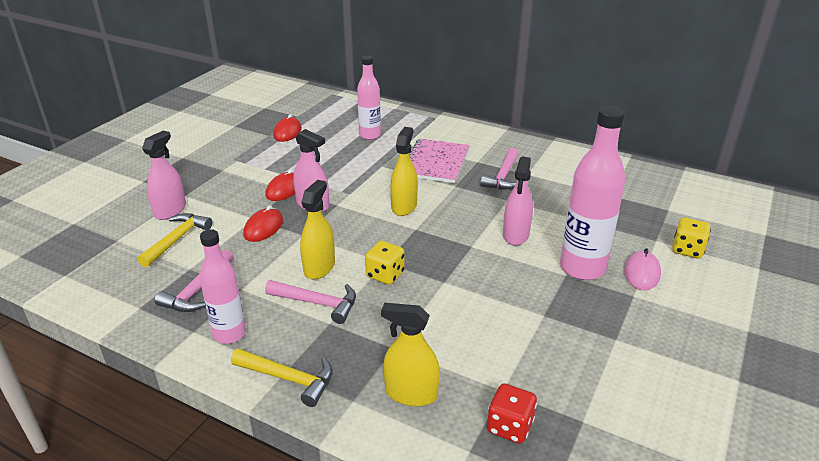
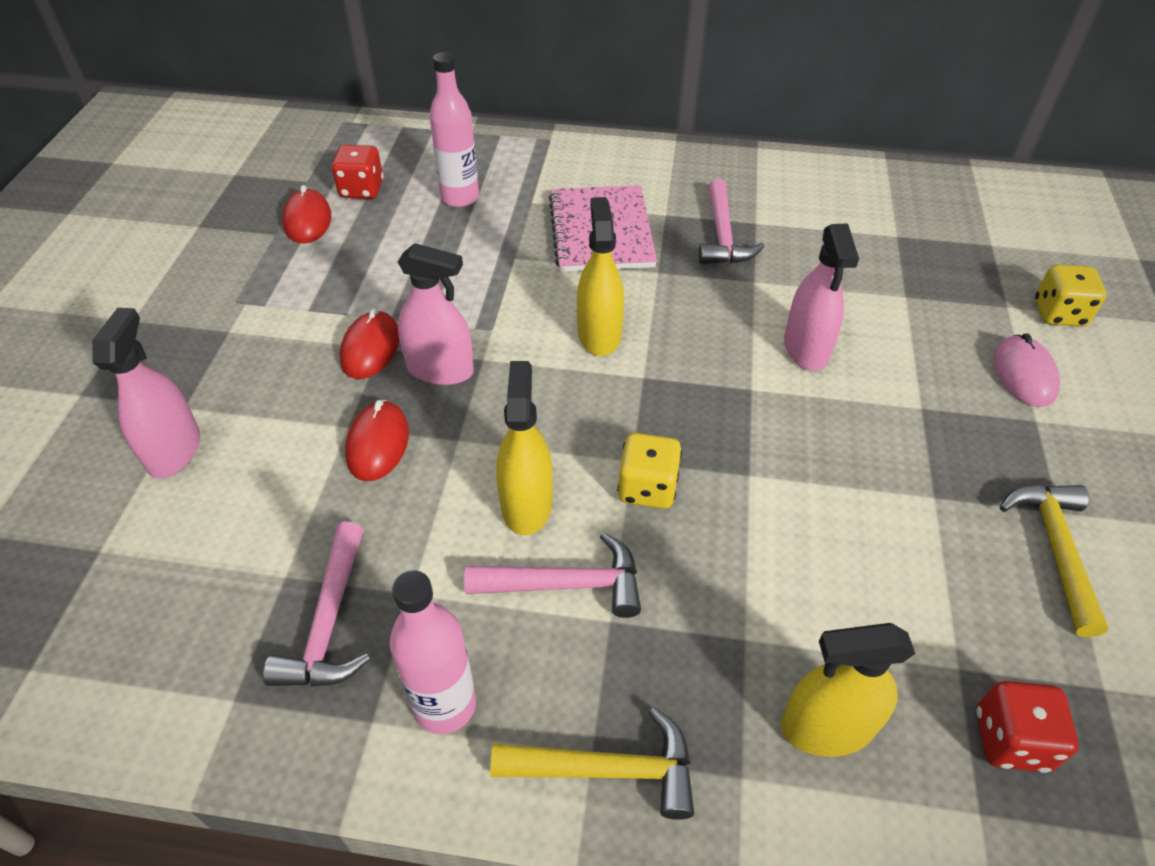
camera: 20 degrees left, 15 degrees up
yellow hammer [138,213,212,267] -> yellow hammer moved to [1000,485,1108,637]
pink bottle [560,106,625,280] -> none
none -> red dice [331,145,384,199]

